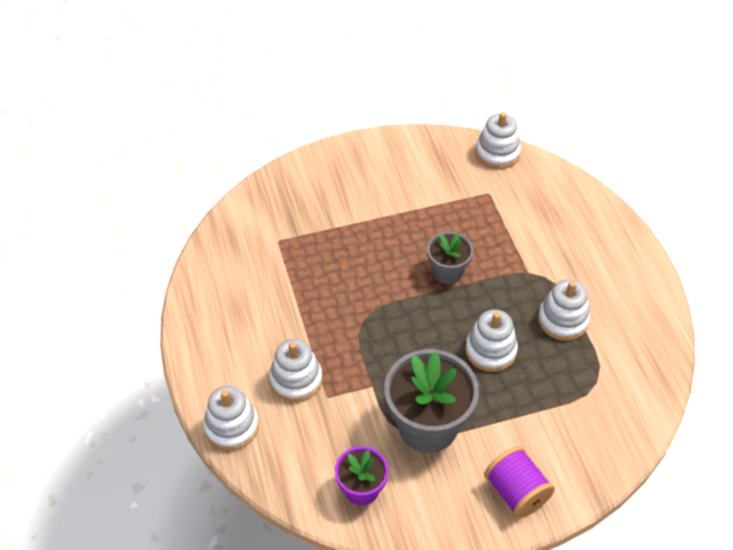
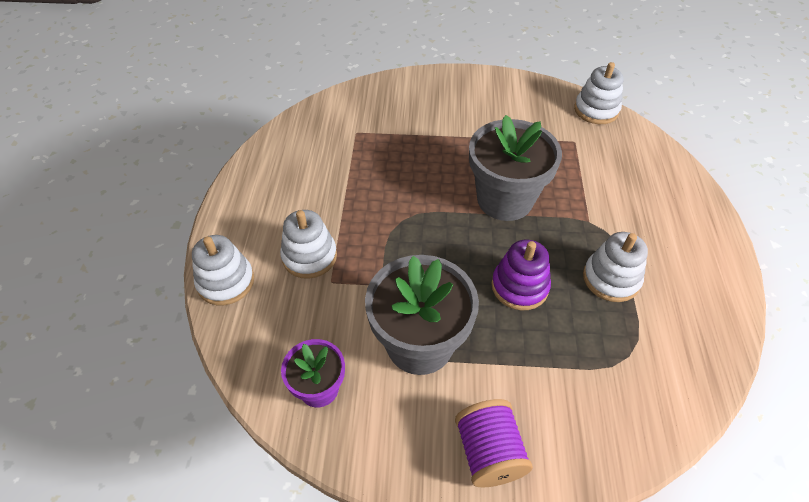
camera: 20 degrees right, 0 degrees up
grey flower pot [427,232,473,284] -> grey flower pot [469,115,562,221], size x1.79
white stacking toy [465,309,518,372] -> purple stacking toy [491,239,551,310]

